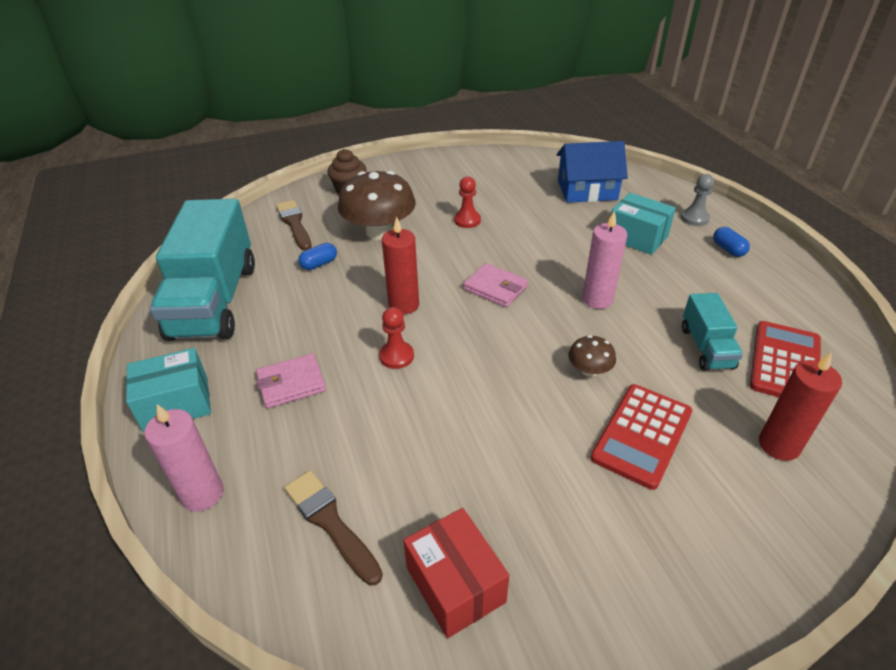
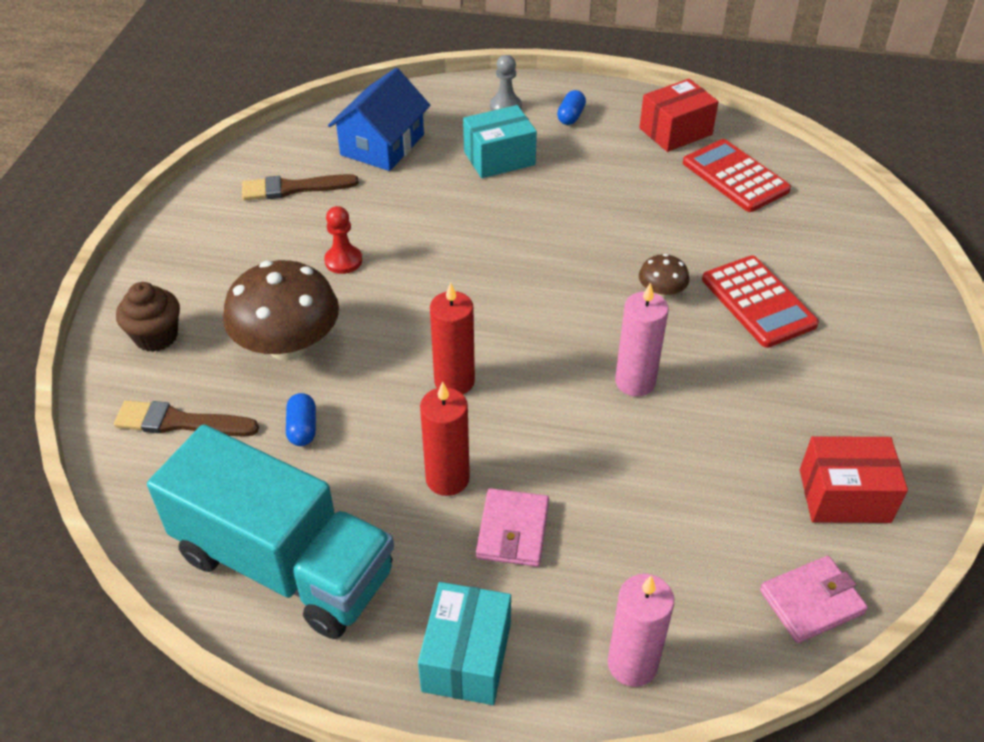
camera: 60 degrees left, 5 degrees up
brown brush [284,470,383,585] -> brown brush moved to [242,174,359,200]
red pawn [379,307,414,369] -> none
pink wallet [463,263,528,307] -> pink wallet moved to [760,556,868,643]
pink candle [582,211,627,309] -> pink candle moved to [615,283,669,396]
turquoise truck [682,293,743,371] -> none
blue capsule [713,227,750,257] -> blue capsule turned 75 degrees counterclockwise [557,90,586,125]
red candle [759,352,842,461] -> red candle moved to [420,381,470,496]
none -> red box [639,79,719,152]

